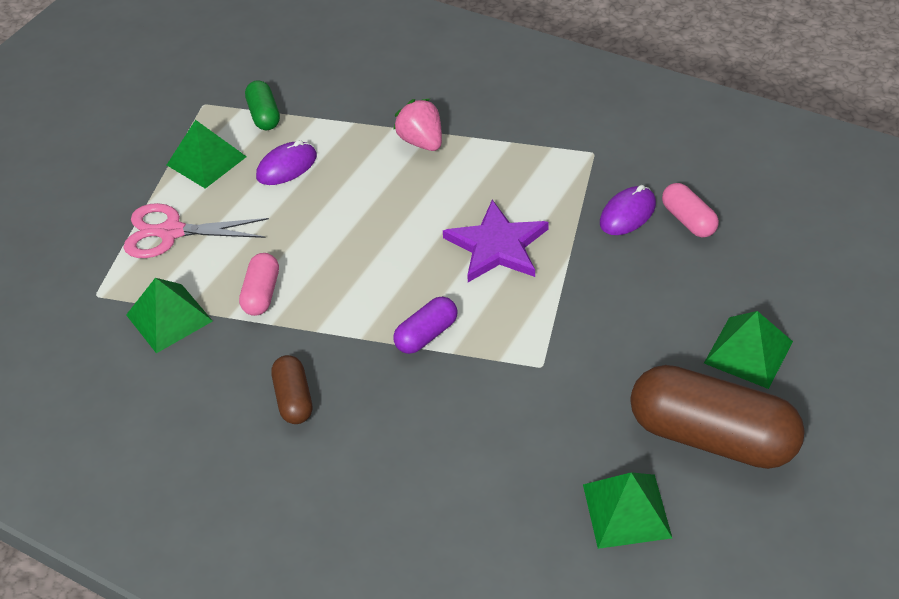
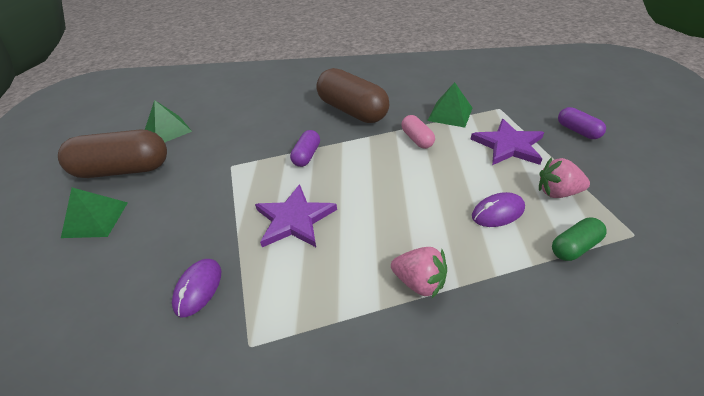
camera: 150 degrees right, 5 degrees down
pink scissors [123,203,269,258] -> purple star [471,119,544,165]
green pyramid [167,120,247,189] -> pink strawberry [539,157,590,198]
green capsule [245,80,280,130] -> green capsule turned 75 degrees counterclockwise [552,218,607,261]
purple mouse [256,140,317,185] -> purple mouse turned 45 degrees clockwise [472,192,525,227]
brown capsule [271,355,312,424] -> brown capsule [317,68,389,123], size x2.06
pink capsule [662,183,719,237] -> none
none -> purple capsule [558,107,606,139]

